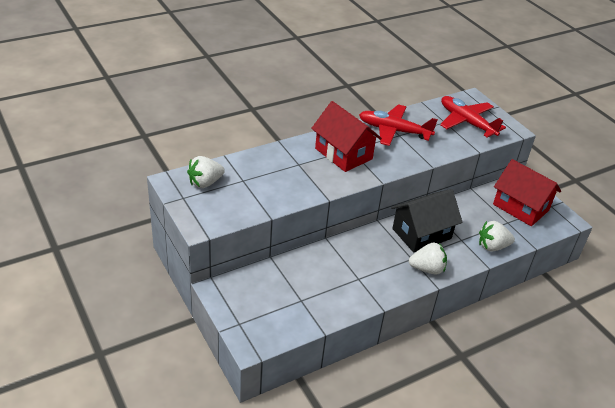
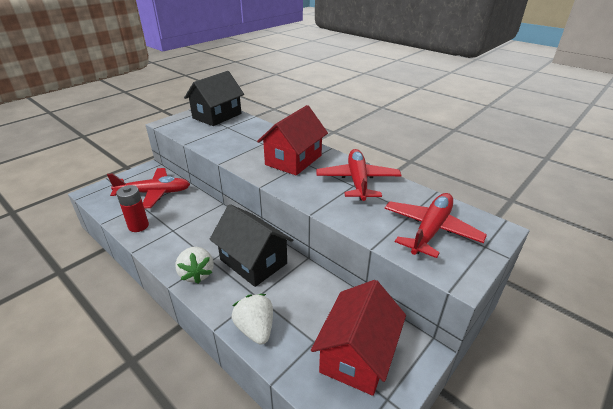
camera: 75 degrees right, 5 degrees down
white strawberry [187,156,225,188] -> black house [184,71,244,126]
none -> red plane [107,168,190,209]
none -> red battery [116,185,149,232]

